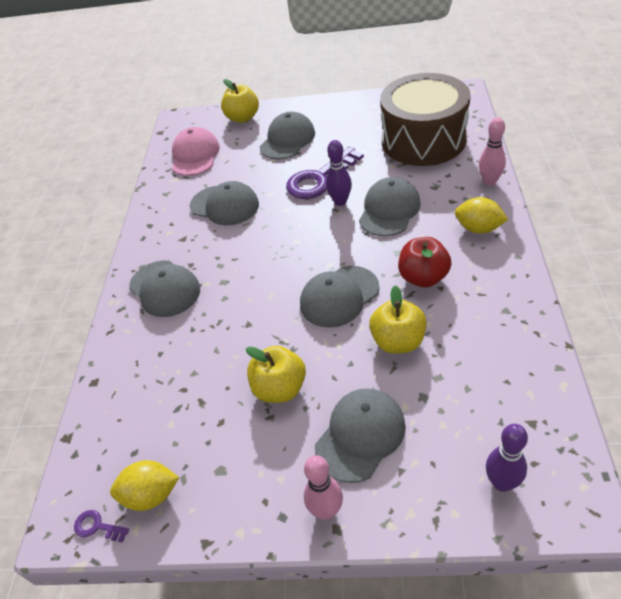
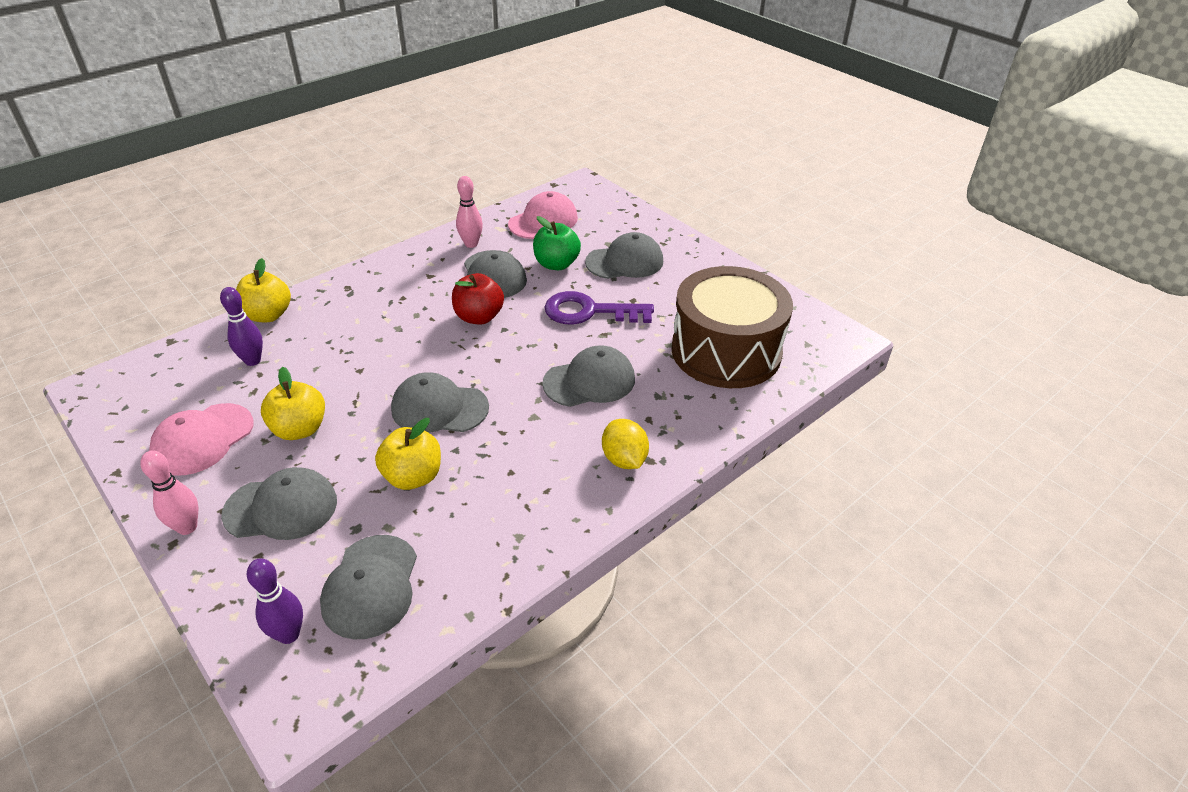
camera: 40 degrees right, 5 degrees down
purple key [74,510,129,543] -> none
yellow lemon [110,460,179,511] -> none
grey cap [129,261,200,317] -> grey cap moved to [320,535,417,639]
yellow apple [221,79,259,123] -> yellow apple moved to [236,258,291,322]
purple bowling pin [326,140,352,206] -> purple bowling pin moved to [220,287,263,366]
red apple [398,237,451,288] -> red apple moved to [452,273,504,325]
pink bowling pin [479,118,506,186] -> pink bowling pin moved to [456,176,483,248]
none -> pink cap [149,403,254,475]
none -> green apple [533,216,581,270]

